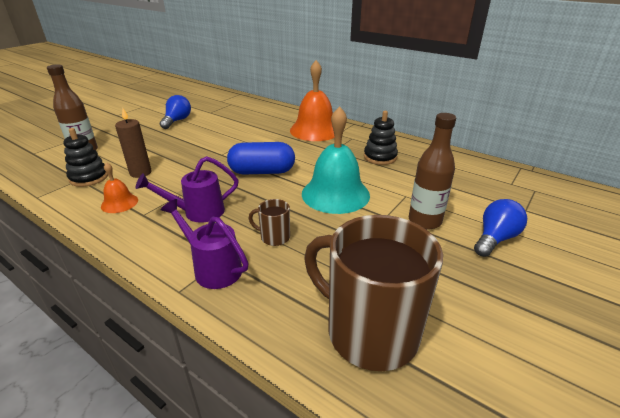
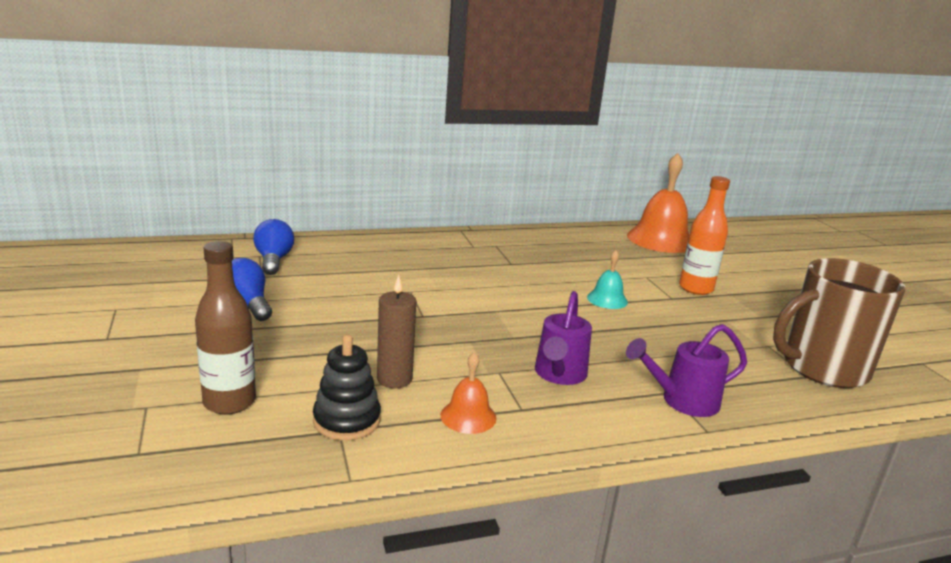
camera: 55 degrees left, 10 degrees down
blue capsule [227,142,295,175] -> none
brown mug [249,199,290,246] -> none
orange bell [290,60,335,141] -> orange bell moved to [627,153,689,253]
turquoise bell [302,106,370,214] -> turquoise bell [587,250,628,309], size x0.49
black stacking toy [364,111,398,165] -> none
brown bottle [409,113,456,230] -> orange bottle [679,176,730,295]
blue light bulb [474,199,527,257] -> blue light bulb moved to [253,219,294,275]

